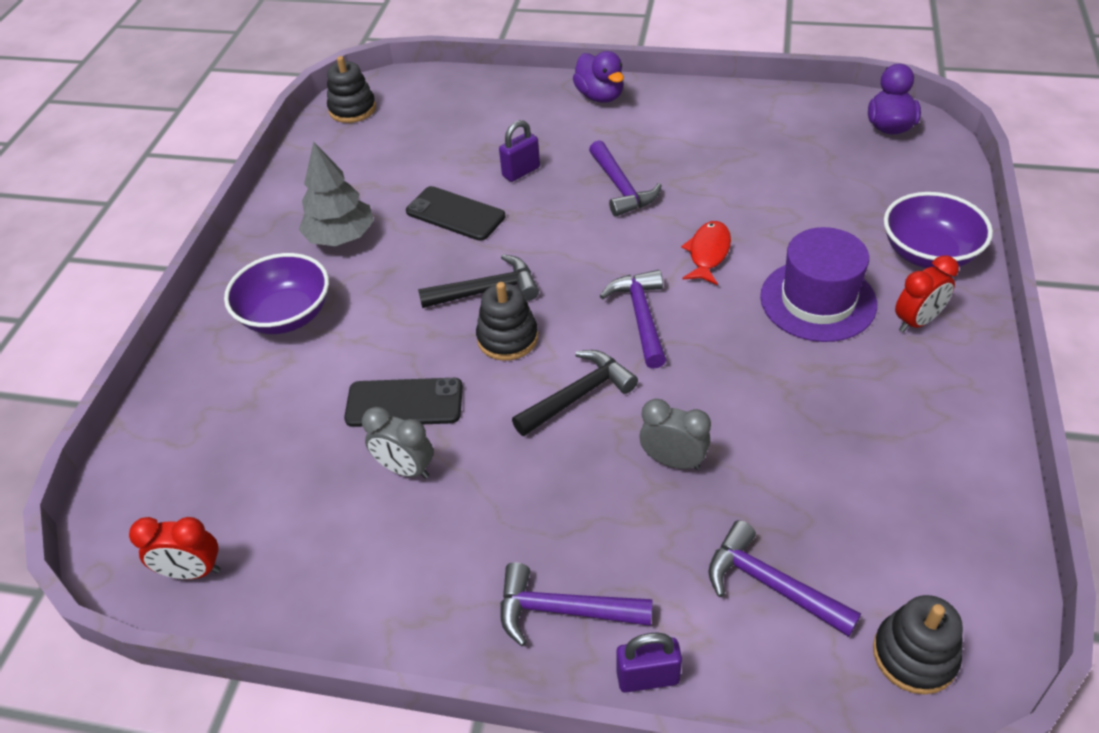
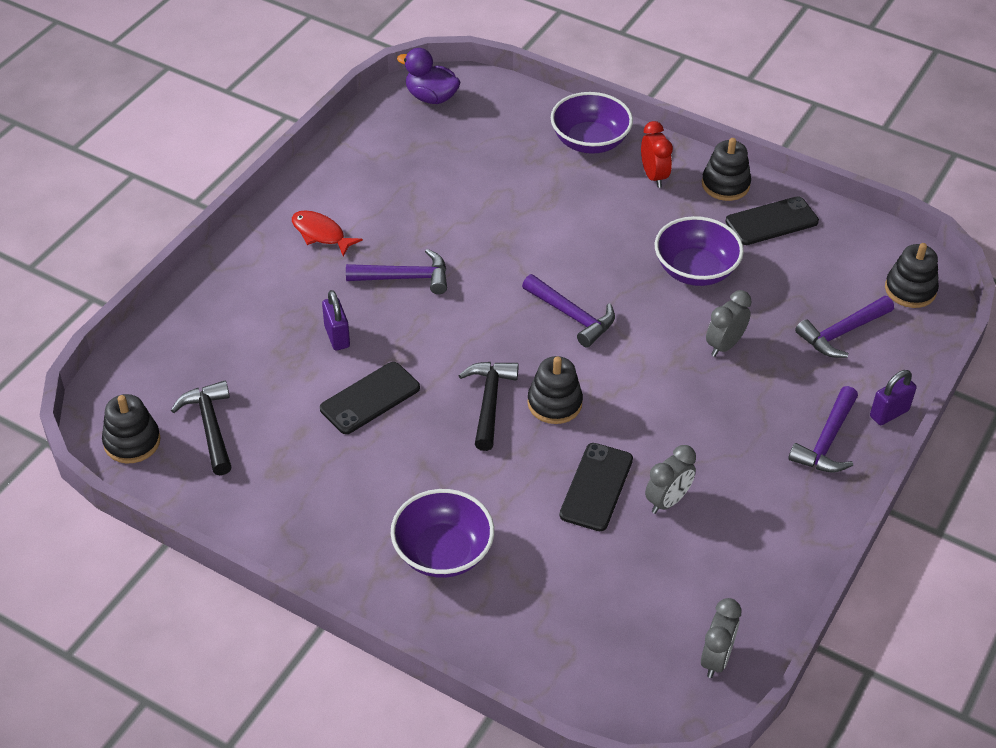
camera: 75 degrees left, 0 degrees up
red clock [129,517,221,579] -> grey clock [701,598,741,678]
grey tree [299,141,374,246] -> none
black hammer [512,350,638,436] -> black hammer moved to [171,381,232,475]
purple duck [573,51,624,103] -> none
purple hammer [600,270,666,369] -> purple hammer turned 150 degrees counterclockwise [522,274,615,348]
purple padlock [616,632,682,693] -> purple padlock turned 45 degrees clockwise [870,370,917,425]
red fish [681,221,731,285] -> red fish moved to [292,210,363,257]
purple hat [760,227,877,342] -> none
none -> purple bowl [655,216,744,286]
none -> black stacking toy [702,138,751,201]
none -> black phone [725,196,819,245]

